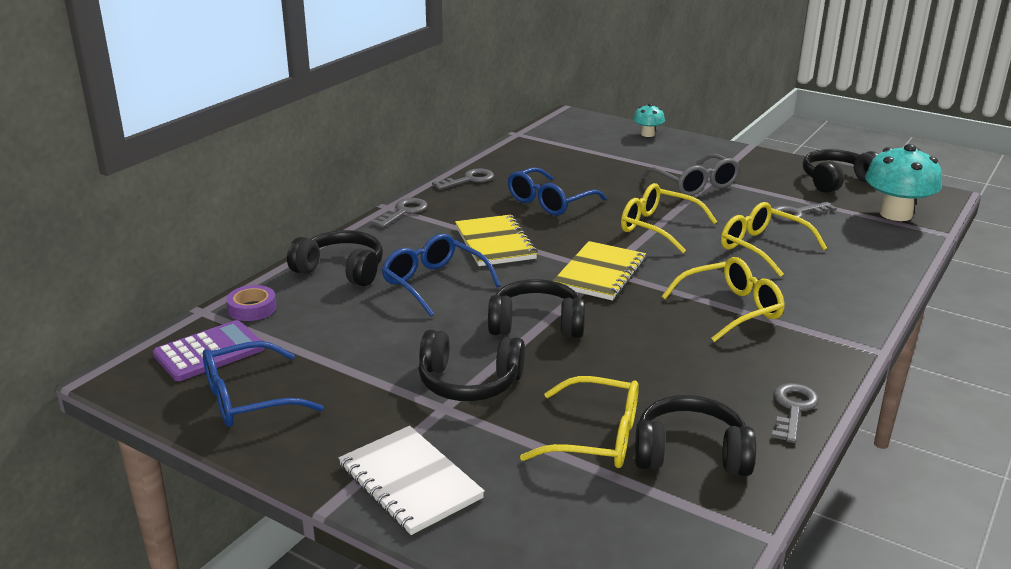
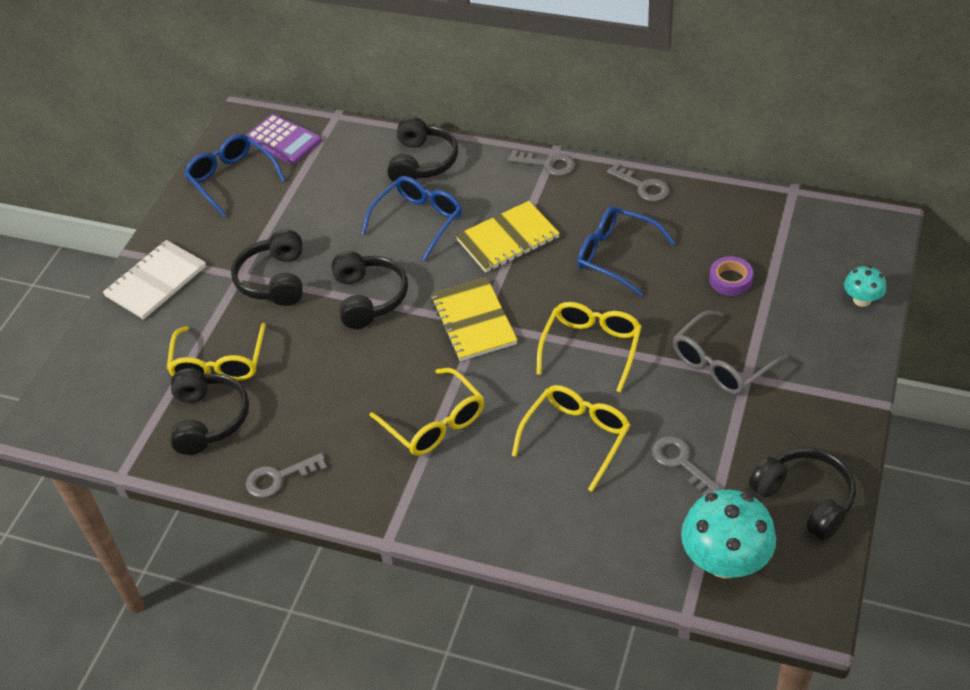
camera: 80 degrees right, 20 degrees up
purple tape [226,285,277,321] -> purple tape moved to [709,256,753,296]
yellow notebook [553,241,646,301] -> yellow notebook turned 60 degrees clockwise [431,277,518,361]
grey key [772,383,819,443] -> grey key turned 150 degrees clockwise [245,453,327,498]

